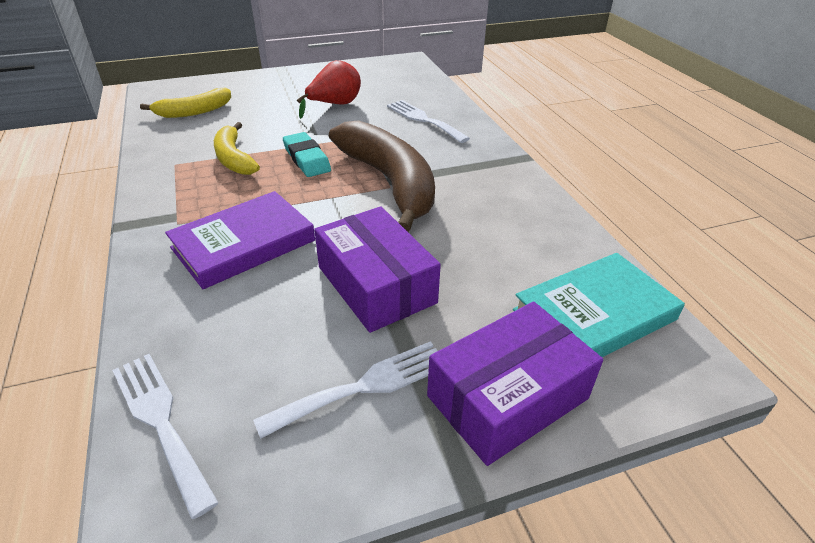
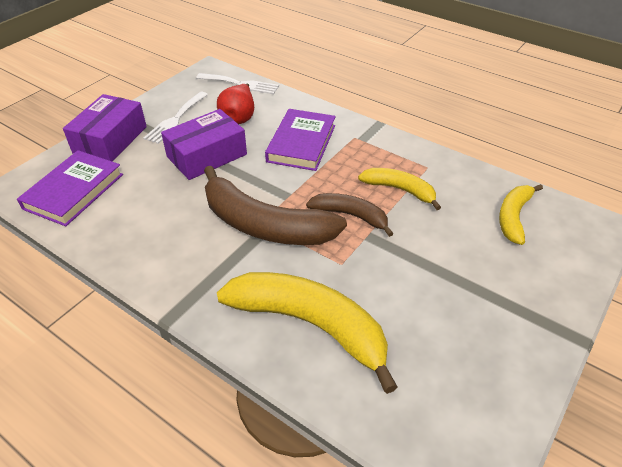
camera: 145 degrees right, 5 degrees up
turquoise eraser [283,132,331,177] -> brown banana [306,193,394,237]
red pear [297,60,361,119] -> red pear moved to [217,84,254,124]
purple box [314,206,441,333] -> purple box turned 60 degrees counterclockwise [161,109,247,180]
white fork [387,100,470,143] -> yellow banana [217,272,397,394]
turquoise book [513,253,685,357] -> purple book [17,150,123,226]

